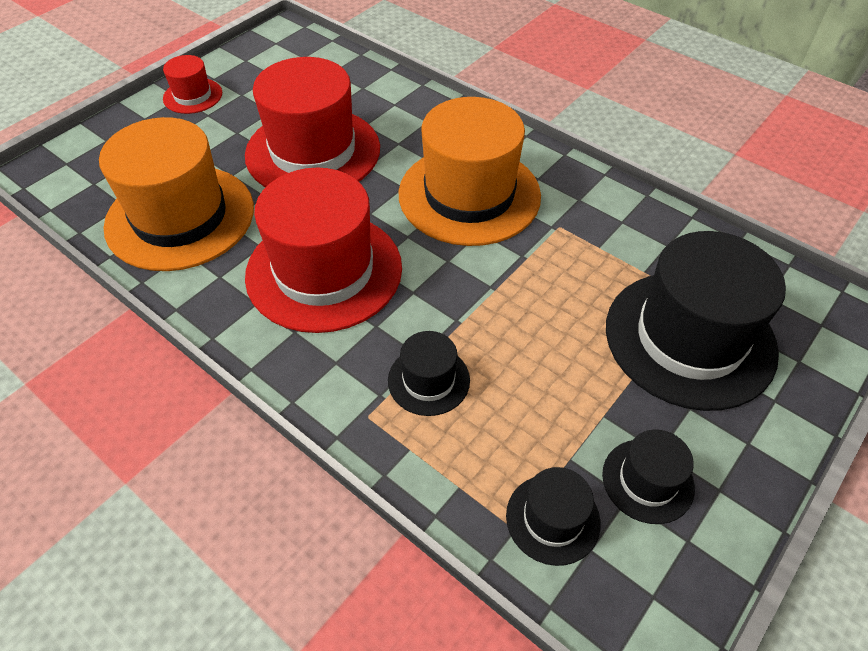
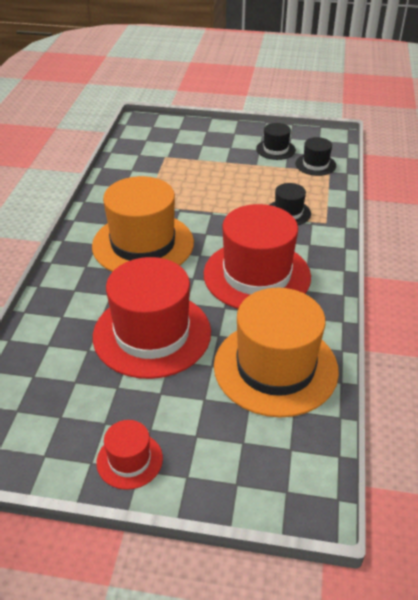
camera: 120 degrees left, 10 degrees down
black hat [606,231,786,411] -> none

